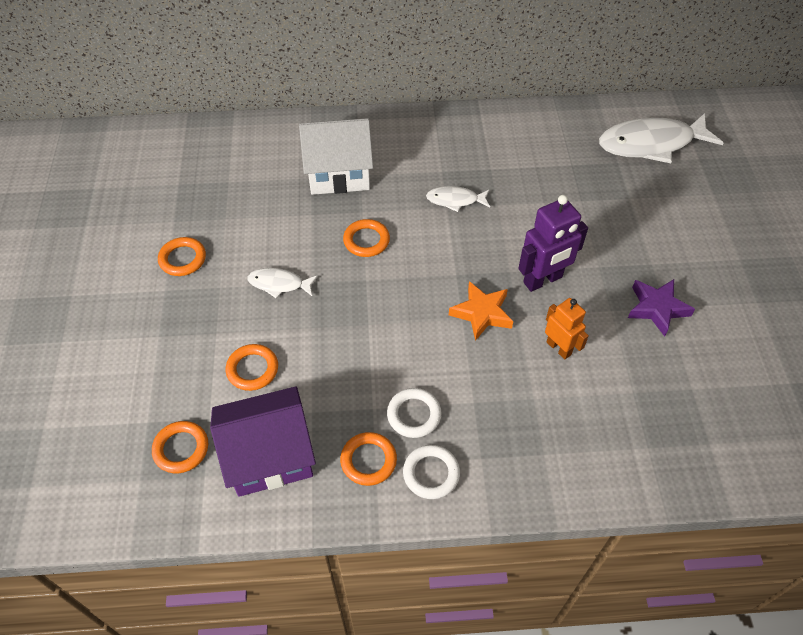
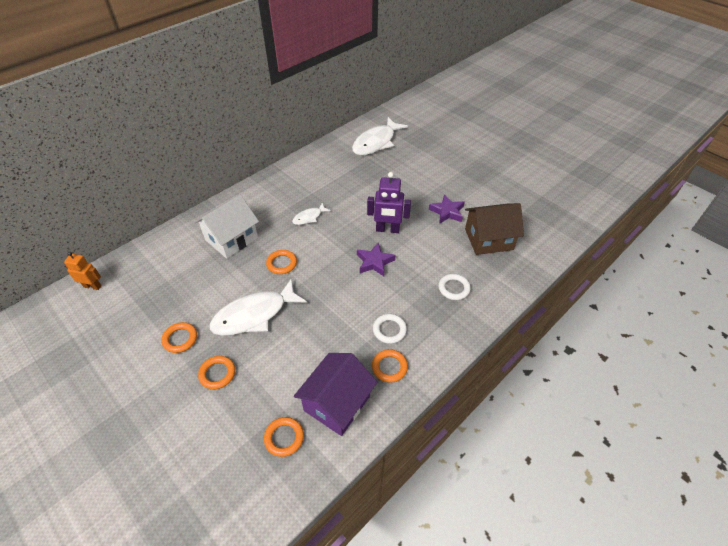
camera: 40 degrees left, 5 degrees down
orange ring [226,344,278,391] -> orange ring moved to [198,356,235,389]
white fish [248,268,318,298] -> white fish [209,278,307,336], size x2.01
white ring [403,445,460,499] -> white ring moved to [438,274,471,300]
orange star [449,281,513,341] -> purple star [357,243,395,276]
purple robot [518,195,588,292] -> purple robot turned 75 degrees clockwise [367,172,411,233]
orange robot [545,298,589,359] -> orange robot moved to [64,252,102,290]
none -> brown house [465,203,524,255]

